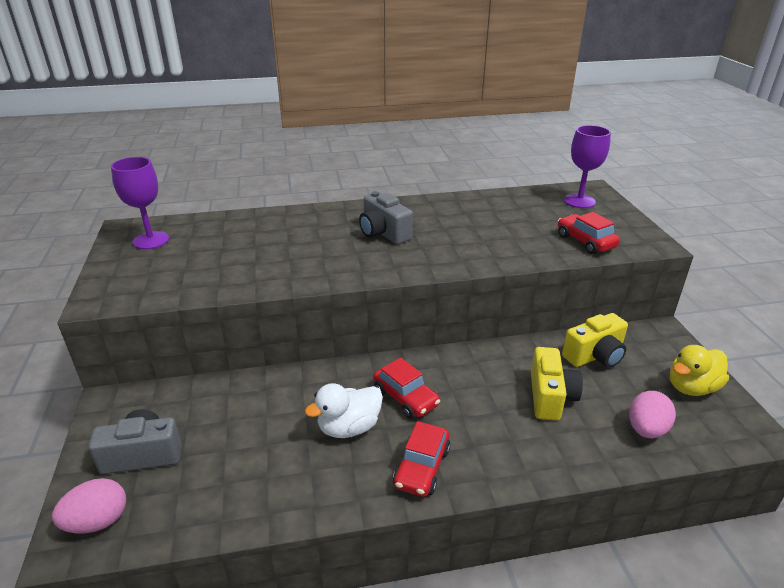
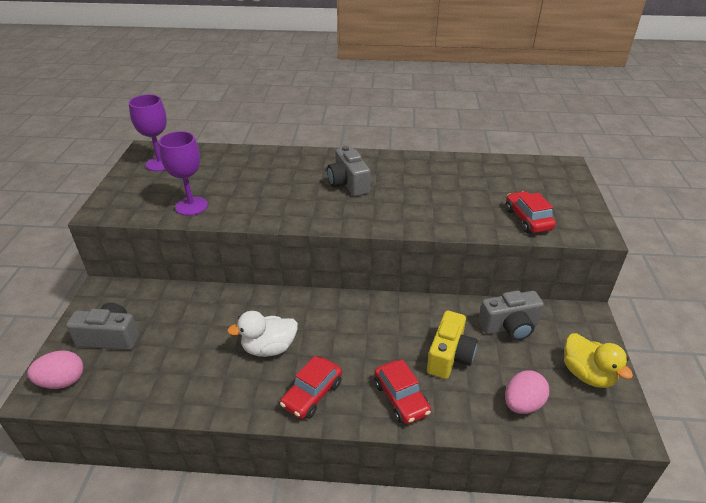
camera: 15 degrees right, 5 degrees up
red car [373,358,440,419] -> red car moved to [374,360,431,424]
yellow camera [562,313,628,368] -> grey camera [478,291,544,341]
purple goblet [564,125,611,208] -> purple goblet moved to [159,131,208,216]
yellow duck [670,345,729,396] -> yellow duck turned 105 degrees counterclockwise [564,333,633,388]

